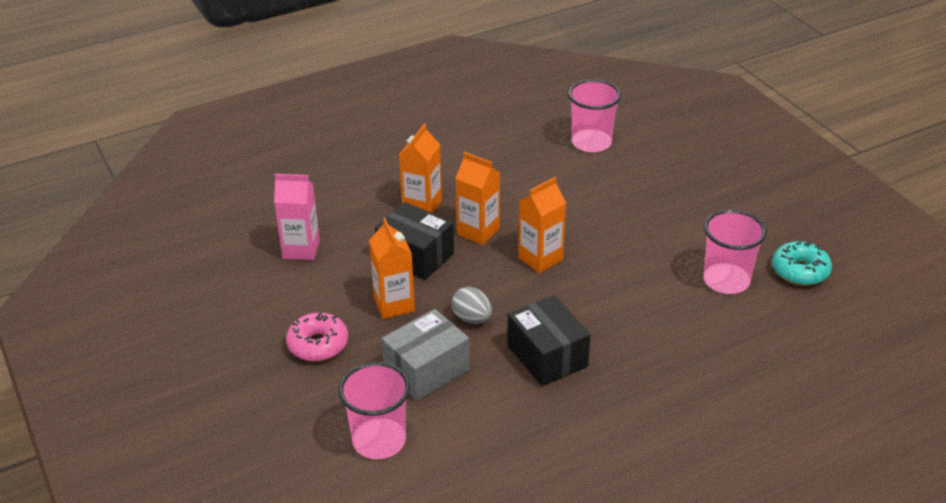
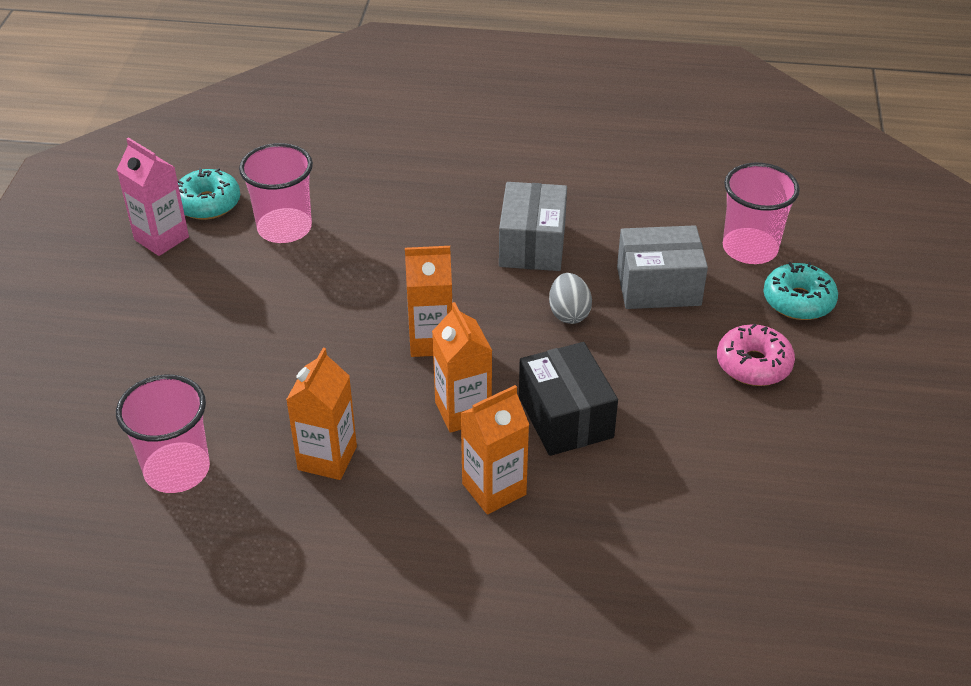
camera: 145 degrees left, 5 degrees up
pink carton [274,174,320,260] -> pink carton moved to [117,137,189,256]
orange carton [369,218,415,319] -> orange carton moved to [286,348,357,480]
black box [507,295,590,386] -> grey box [499,182,567,271]
none -> turquoise donut [764,262,838,320]

